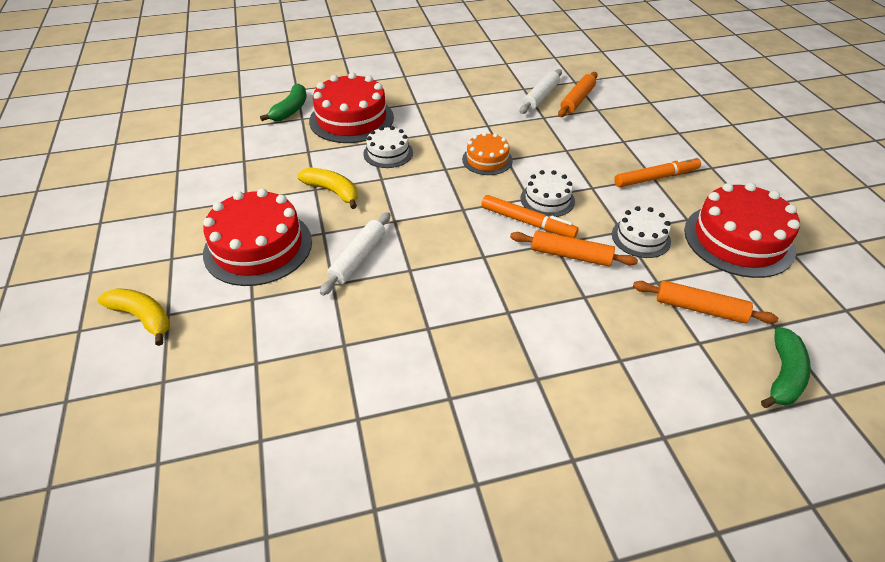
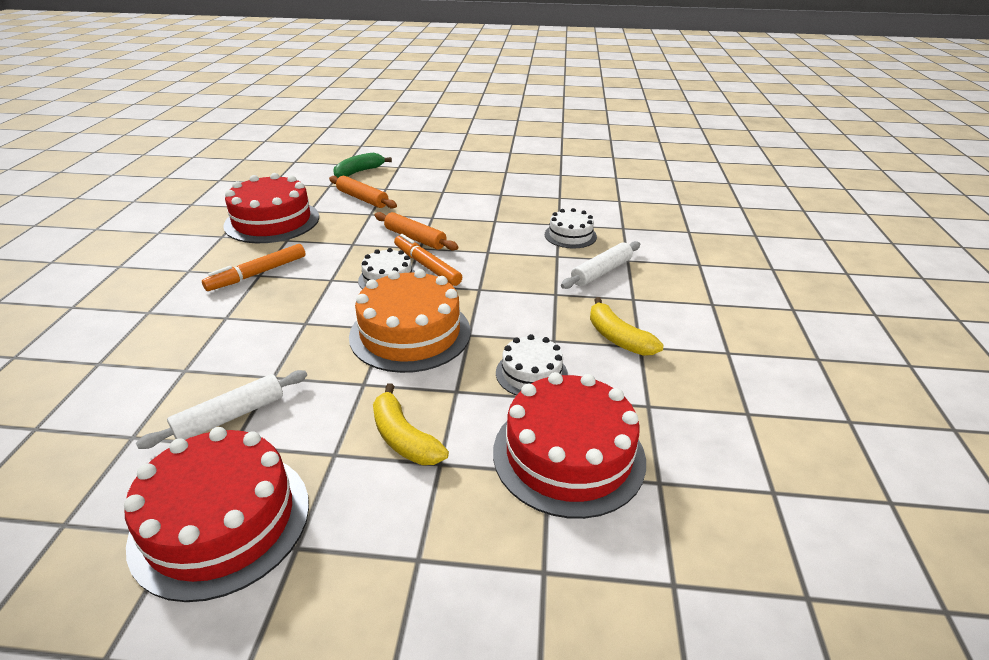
camera: 160 degrees left, 10 degrees down
yellow banana [98,288,170,346] -> yellow banana moved to [373,383,449,465]
red cake [203,188,312,286] -> red cake moved to [124,427,309,602]
green banana [260,83,307,121] -> none
orange cake [462,132,513,175] -> orange cake [349,269,471,373], size x1.81
orange rolling pin [558,72,598,117] -> none
white cake [612,206,671,258] -> white cake moved to [545,208,597,248]
orange marker [614,156,701,187] -> orange marker turned 45 degrees counterclockwise [202,244,306,291]

